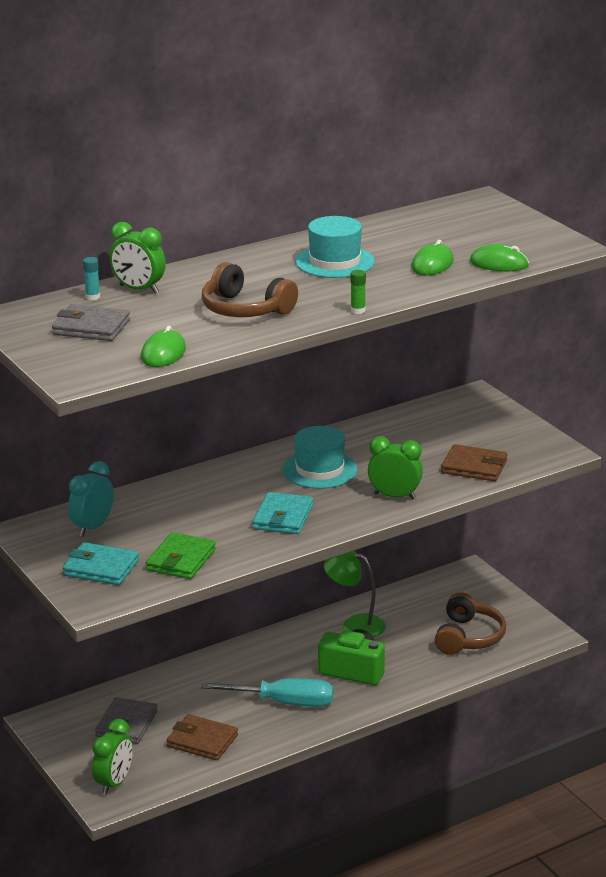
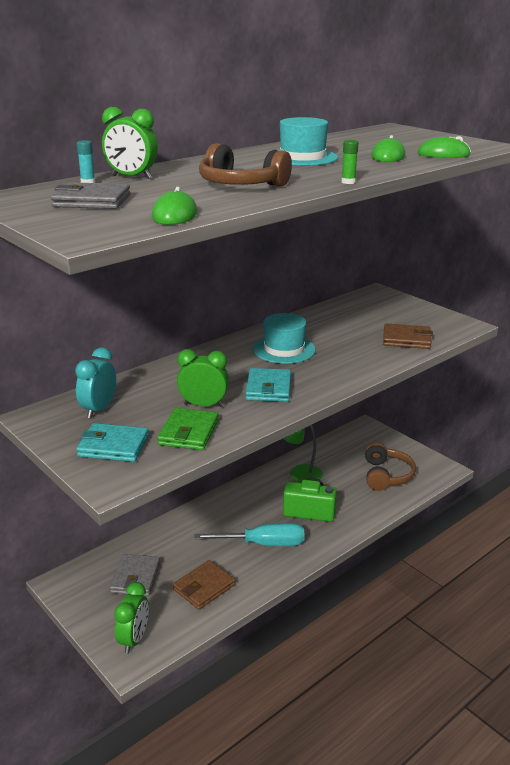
camera: 10 degrees left, 0 degrees up
brown wallet [167,714,238,760] -> brown wallet turned 60 degrees counterclockwise [173,560,235,610]
green clock [368,436,423,499] -> green clock moved to [177,349,229,407]

